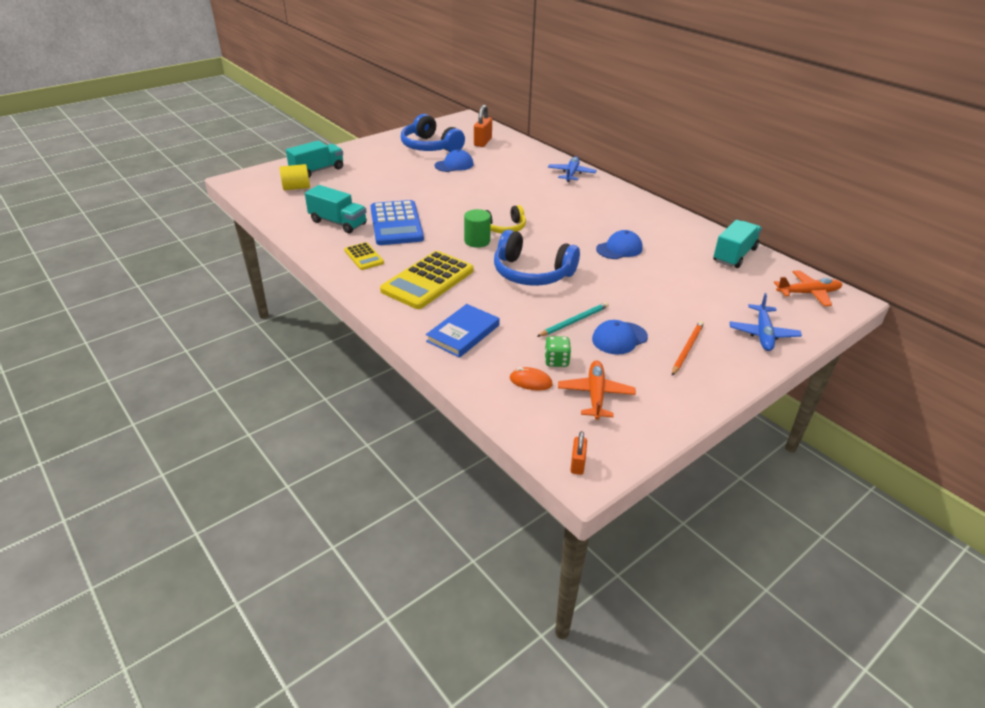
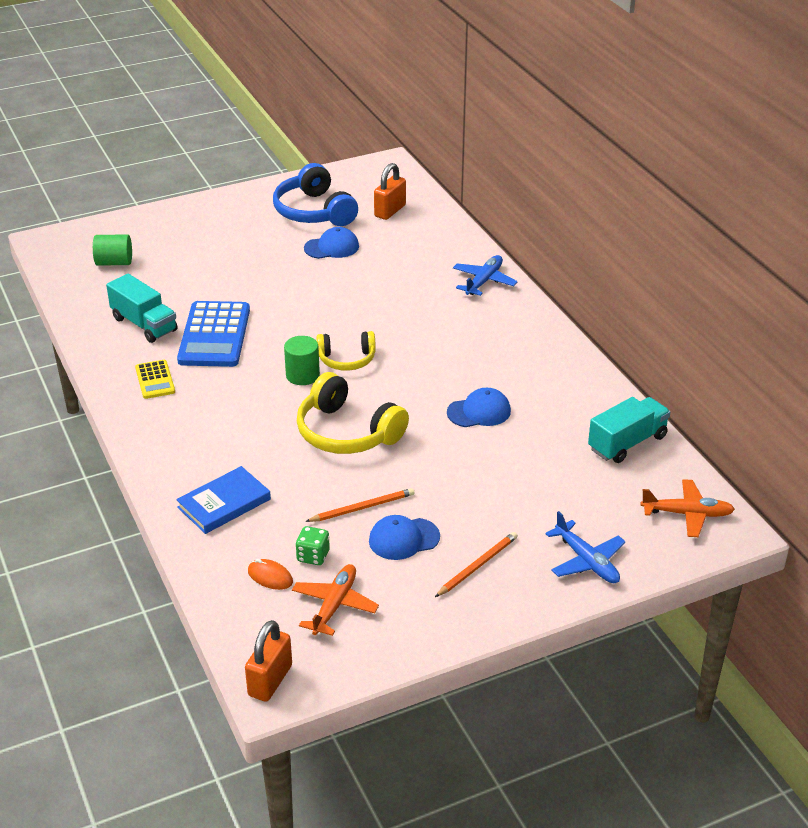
camera: 15 degrees right, 0 degrees up
yellow cylinder [279,164,310,191] -> green cylinder [93,234,132,266]
turquoise truck [286,141,343,178] -> none
yellow calculator [380,251,474,309] -> none
blue headphones [494,230,580,286] -> yellow headphones [297,372,409,454]
turquoise pencil [537,302,609,337] -> orange pencil [305,488,415,522]
orange padlock [570,431,587,475] -> orange padlock [245,620,292,702], size x1.71
blue plane [730,293,802,351] -> blue plane turned 60 degrees counterclockwise [545,511,625,583]

